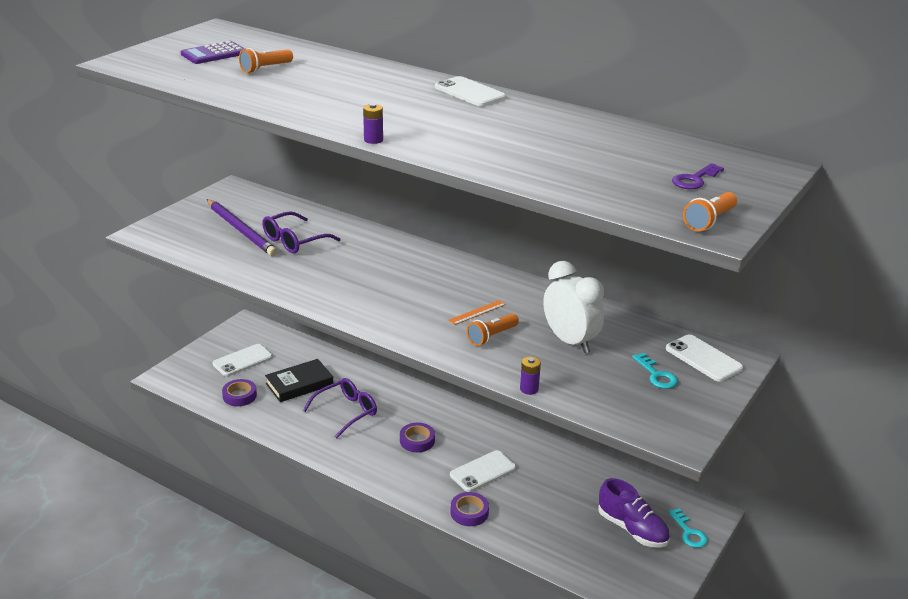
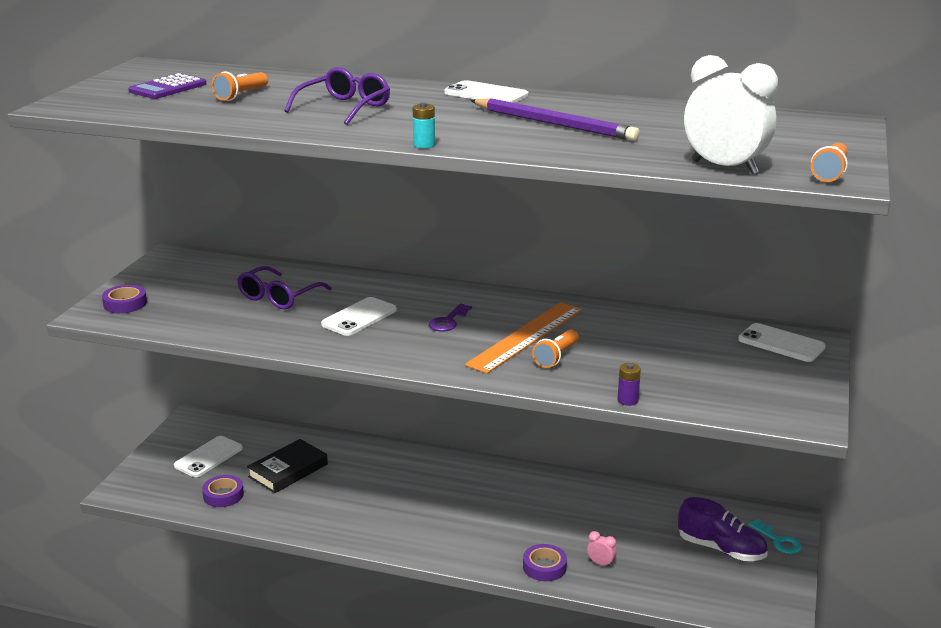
camera: 15 degrees left, 5 degrees down
purple pencil [207,199,278,256] -> purple pencil moved to [470,98,640,141]
purple glasses [303,378,377,439] -> purple glasses moved to [284,67,390,125]
purple battery [363,103,383,144] -> turquoise battery [413,102,435,148]
purple tape [400,423,435,452] -> purple tape moved to [102,285,147,313]
orange ruler [448,300,506,325] -> orange ruler [465,302,582,374], size x2.30
white phone [450,450,516,492] -> white phone moved to [321,297,397,336]
white clock [543,261,604,353] -> white clock moved to [684,55,778,174]
turquoise key [632,353,678,389] -> none
purple key [672,163,724,189] -> purple key moved to [429,304,472,332]
none -> pink clock [587,531,617,567]

